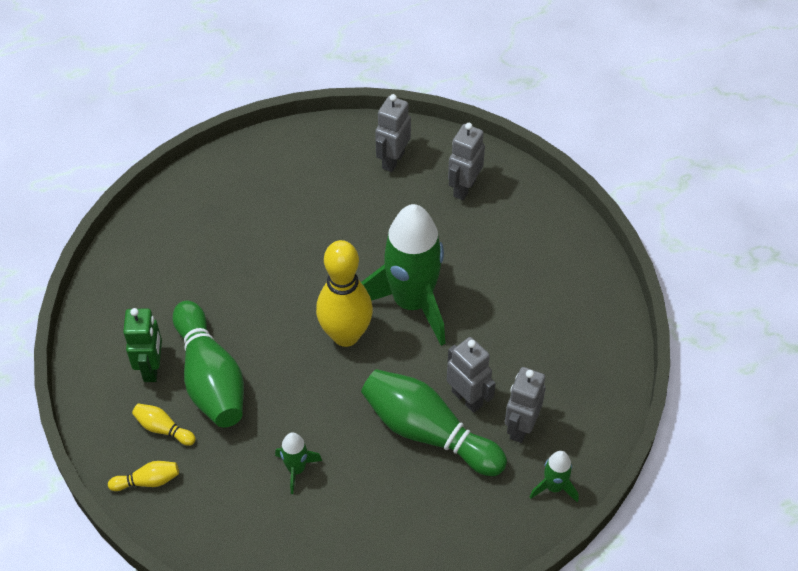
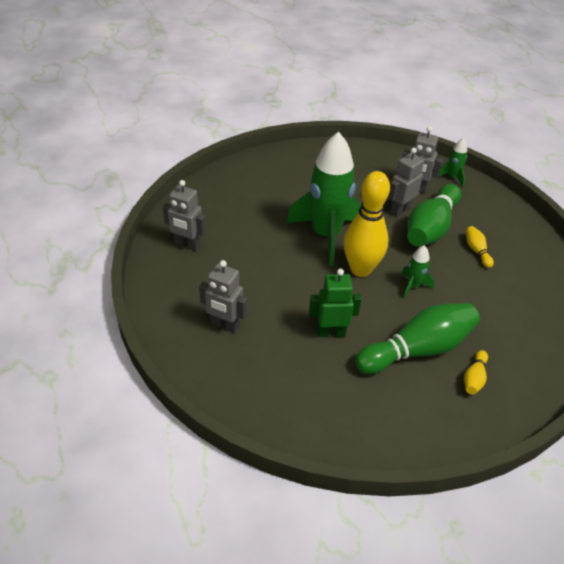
camera: 95 degrees left, 10 degrees down
yellow bowling pin [108,461,179,491] -> yellow bowling pin moved to [466,226,494,268]
green robot [123,308,162,382] -> green robot moved to [309,269,361,337]
green rocket [275,432,322,494] -> green rocket moved to [401,245,434,299]
grey robot [448,123,485,200] -> grey robot moved to [199,260,247,333]

